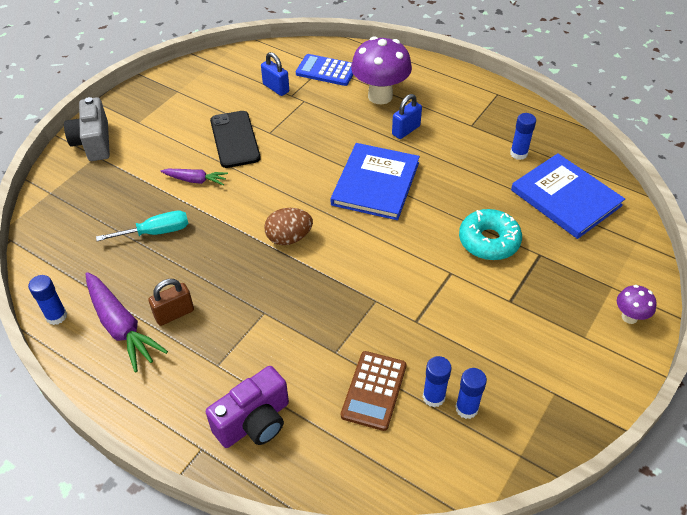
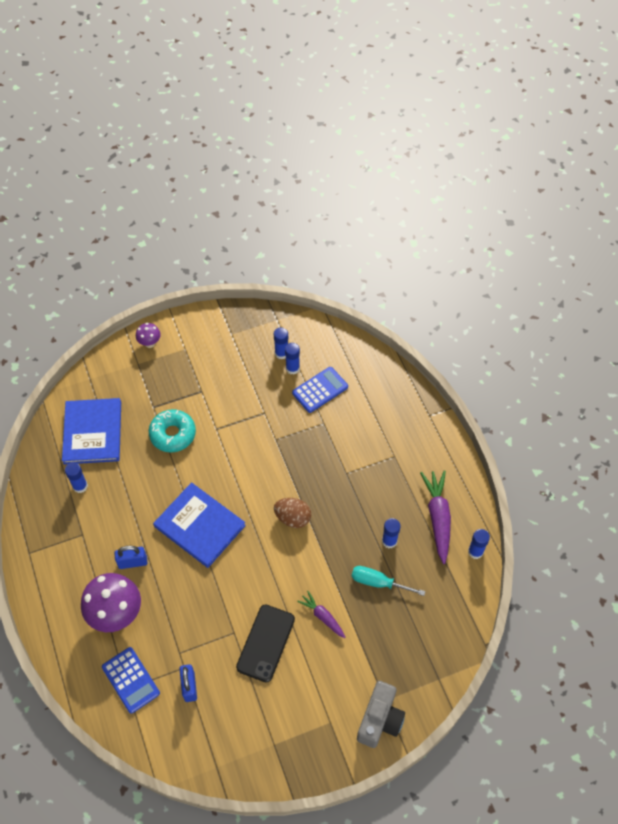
camera: 145 degrees left, 10 degrees up
brown padlock [148,279,194,326] -> none
purple camera [206,366,289,448] -> none
blue book [331,143,420,220] -> blue book turned 75 degrees clockwise [153,482,246,568]
brown calculator [341,351,406,431] -> blue calculator [292,367,348,413]
none -> blue glue stick [382,518,401,548]

